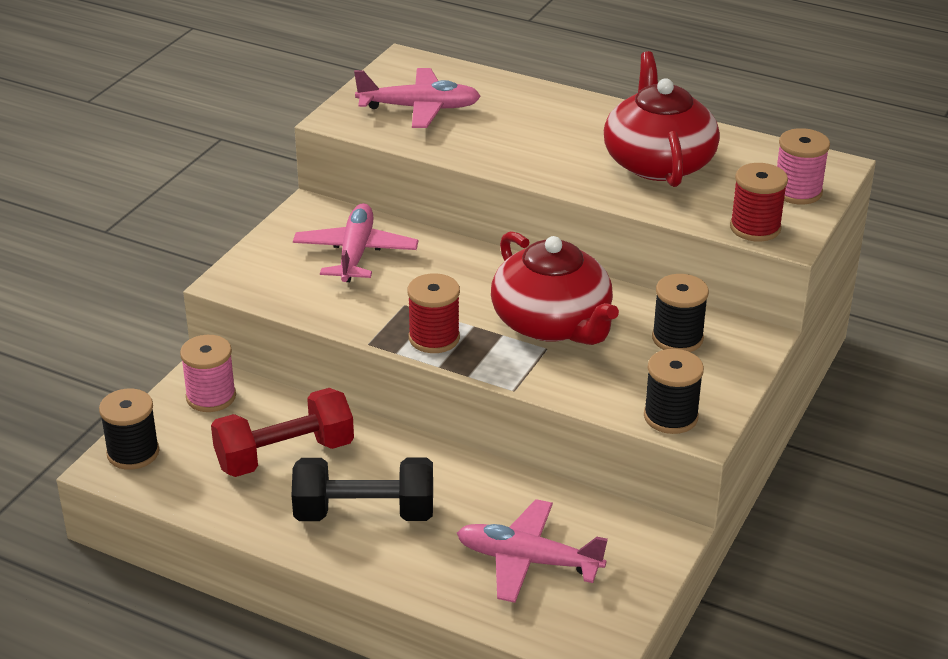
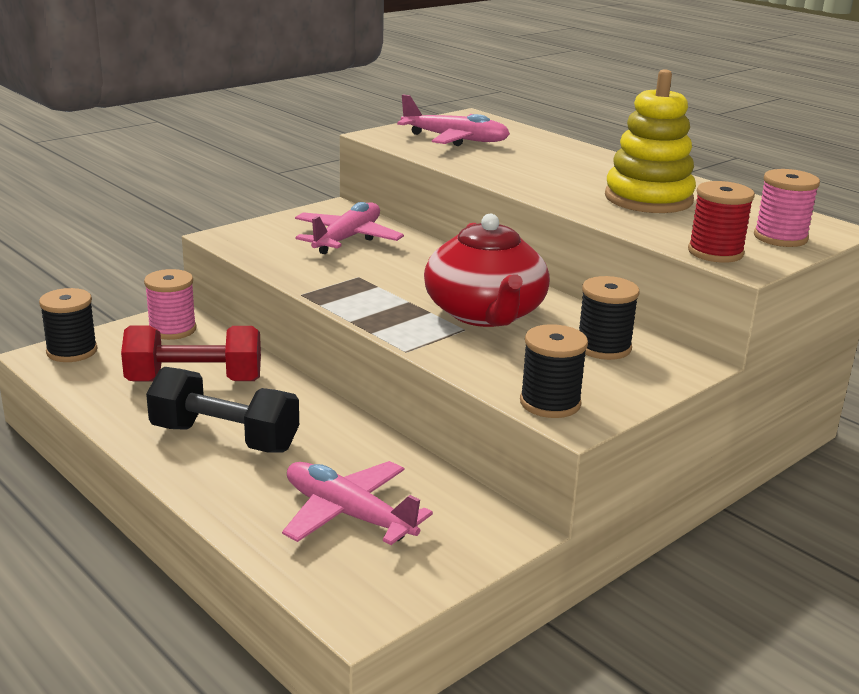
camera: 20 degrees right, 10 degrees down
red spool [407,273,460,353] -> none
red teapot [604,51,720,187] -> yellow stacking toy [605,69,696,213]

